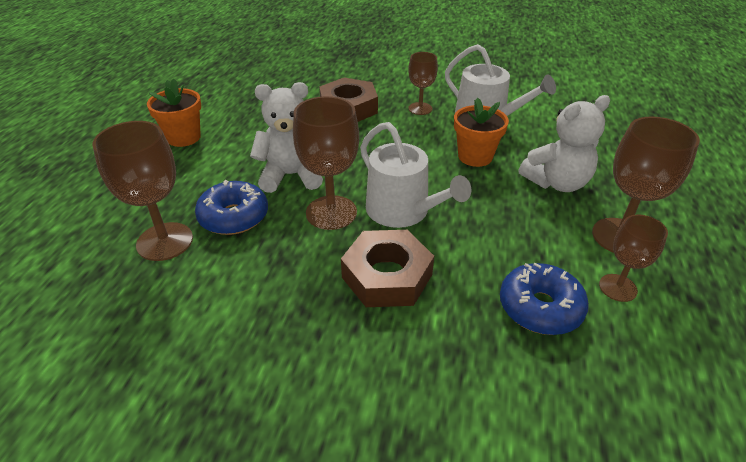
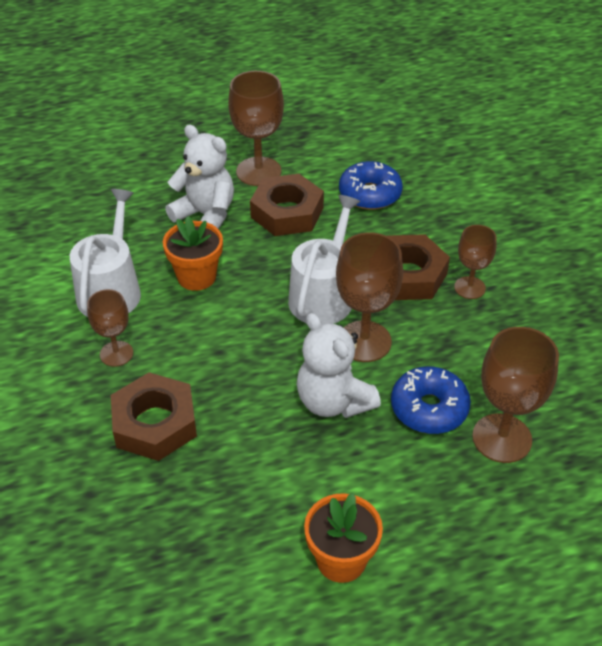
camera: 120 degrees left, 5 degrees up
brown goblet [599,214,668,302] -> brown goblet moved to [454,225,497,299]
none -> brown nut [250,174,324,236]

